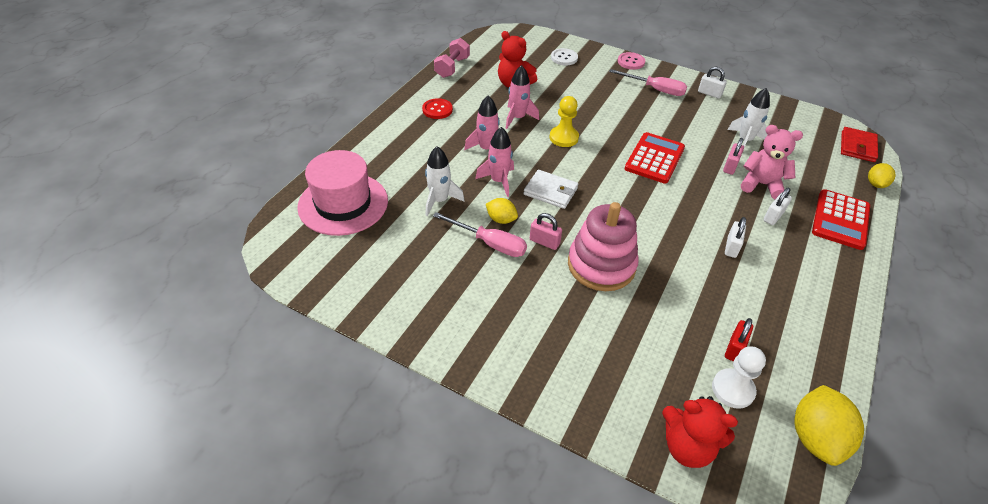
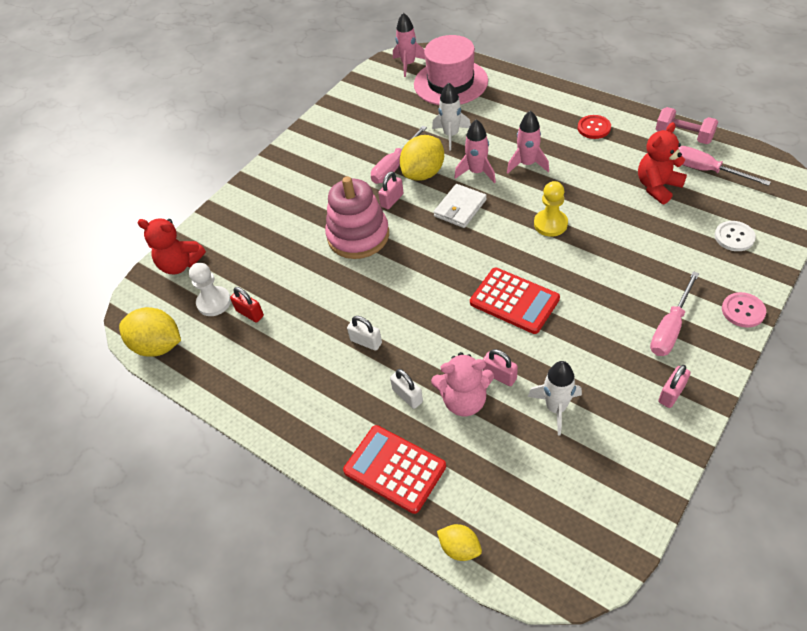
camera: 105 degrees right, 5 degrees up
yellow lemon [486,198,518,224] -> yellow lemon [400,135,444,180], size x1.80
pink rocket [506,65,539,129] -> pink rocket moved to [393,12,425,77]
red teddy bear [662,396,738,468] -> red teddy bear turned 105 degrees counterclockwise [137,219,206,274]
white padlock [698,67,727,99] -> pink padlock [658,365,690,408]
pink teddy bear [741,125,803,199] -> pink teddy bear turned 60 degrees clockwise [431,352,494,416]
red wallet [841,127,878,162] -> none
none -> pink screwdriver [679,146,771,186]

